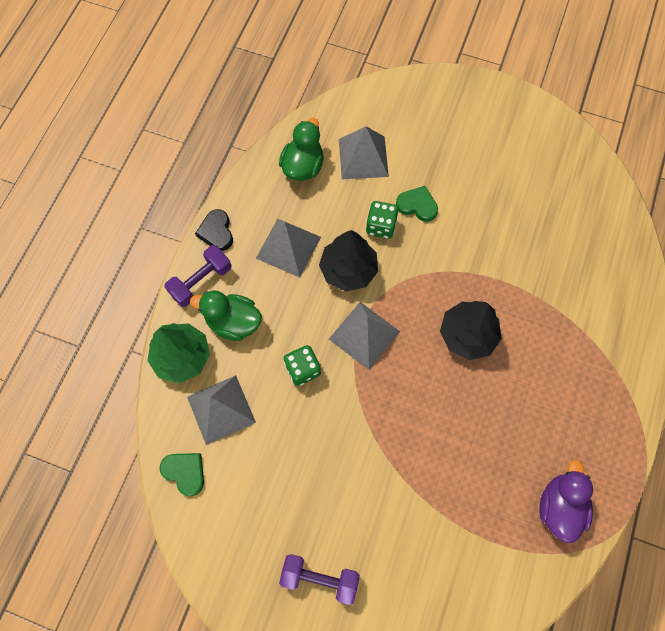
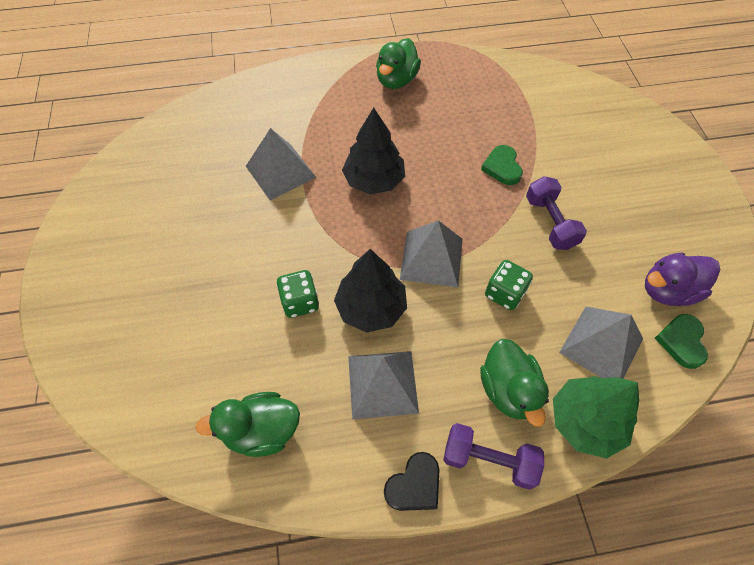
camera: 120 degrees left, 10 degrees down
purple dumbbell [279,554,360,605] -> purple dumbbell moved to [526,176,587,250]
grey pyramid [339,126,389,179] -> grey pyramid moved to [246,128,317,200]
green heart [396,186,438,222] -> green heart moved to [481,145,523,185]
purple duck [539,460,593,543] -> purple duck moved to [645,253,720,306]
none -> green duck [376,38,421,89]

